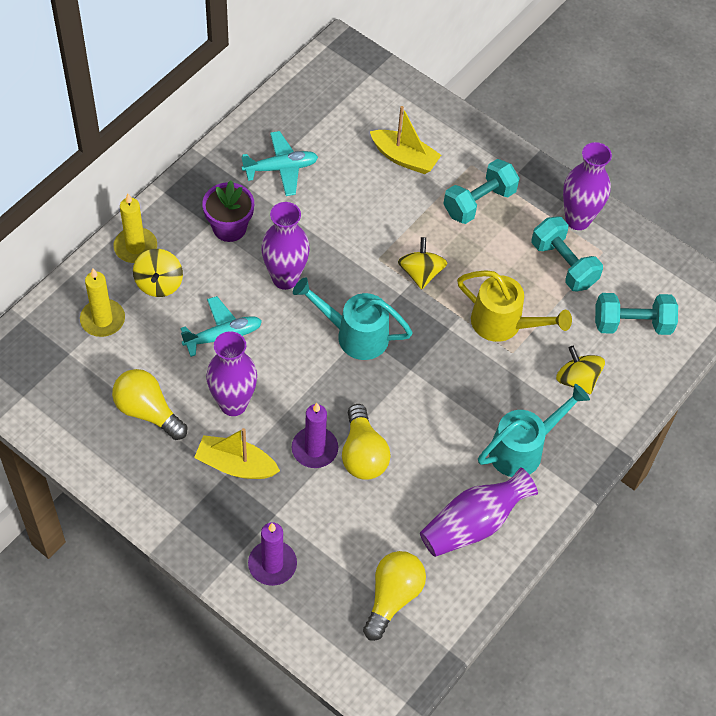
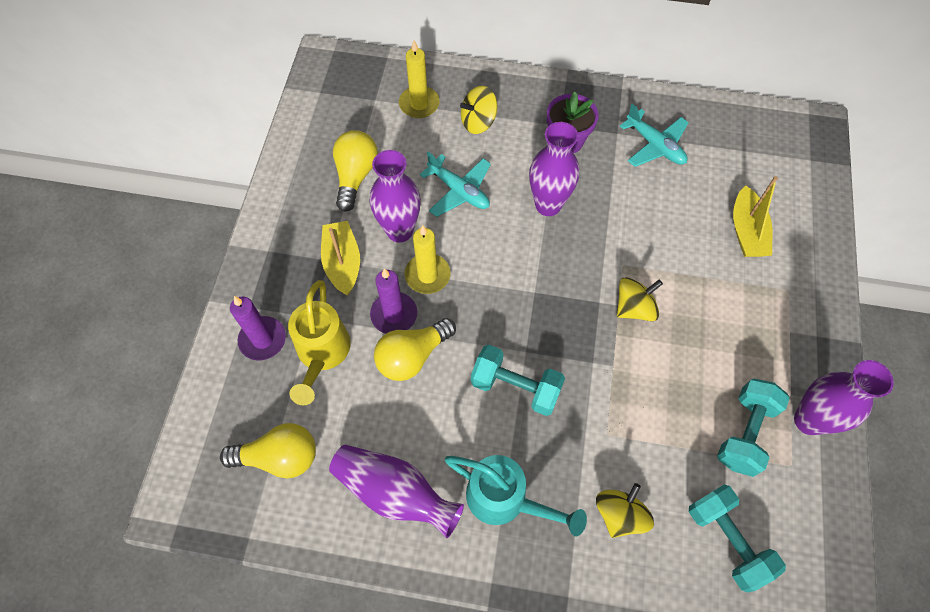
camera: 65 degrees right, 5 degrees up
yellow candle [113,194,157,263] -> yellow candle moved to [405,225,451,294]
turquoise watering can [293,277,413,360] -> none
turquoise dumbbell [443,159,520,224] -> turquoise dumbbell moved to [471,345,565,416]
yellow watering can [457,270,572,342] -> yellow watering can moved to [288,280,351,405]

